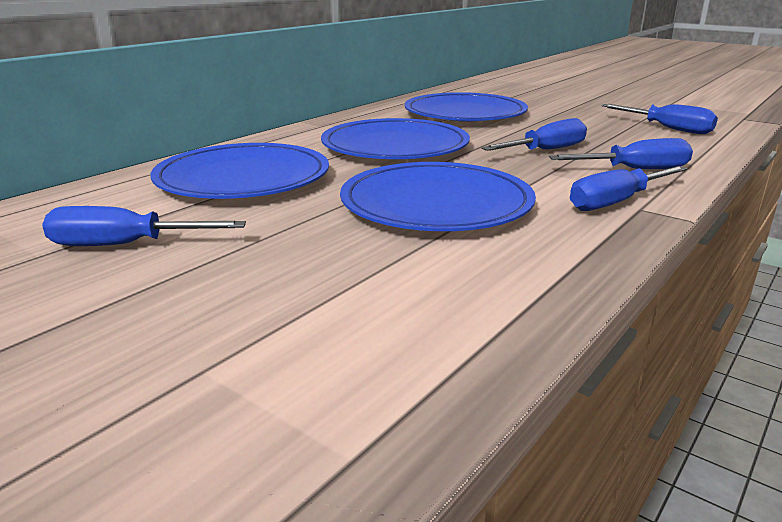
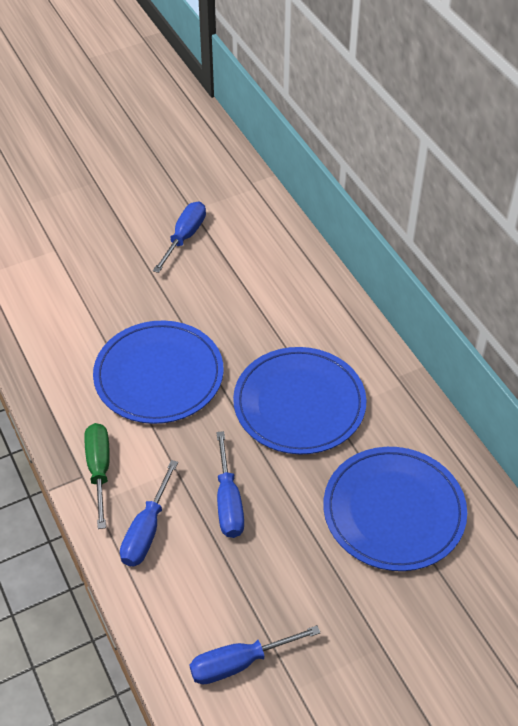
camera: 115 degrees right, 25 degrees up
blue plate [150,143,329,199] -> none
blue screwdriver [570,166,687,211] -> green screwdriver [85,423,110,529]

